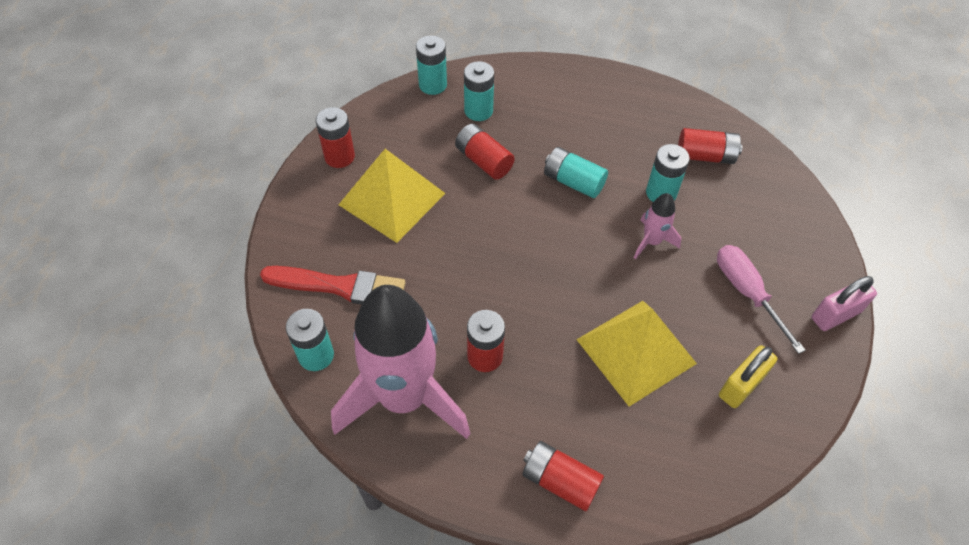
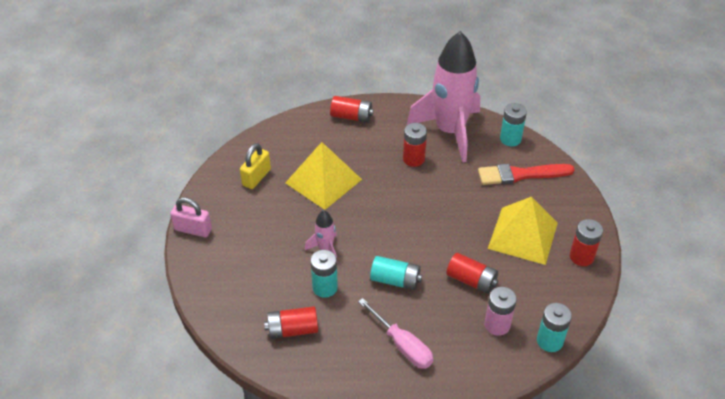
camera: 165 degrees right, 10 degrees down
turquoise battery [464,61,494,121] -> pink battery [484,287,517,336]
pink screwdriver [717,245,806,354] -> pink screwdriver moved to [358,298,433,369]
pink padlock [811,276,877,331] -> pink padlock turned 60 degrees clockwise [170,197,212,237]

